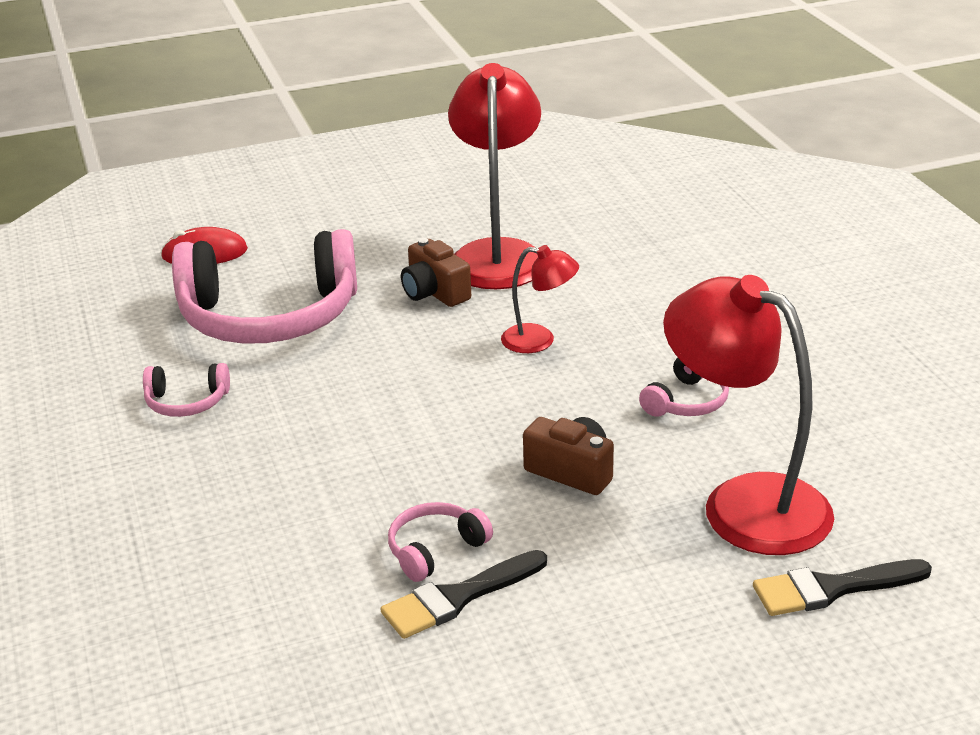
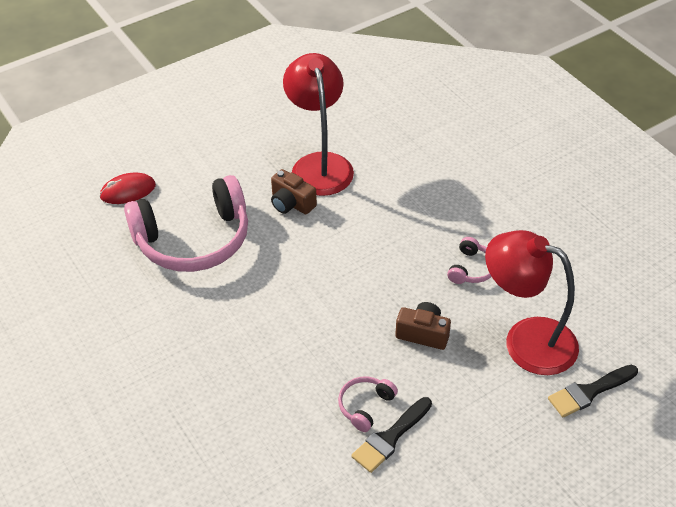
camera: 15 degrees left, 15 degrees up
pink headphones [143,363,230,417] -> none
red lamp [501,245,579,353] -> none

